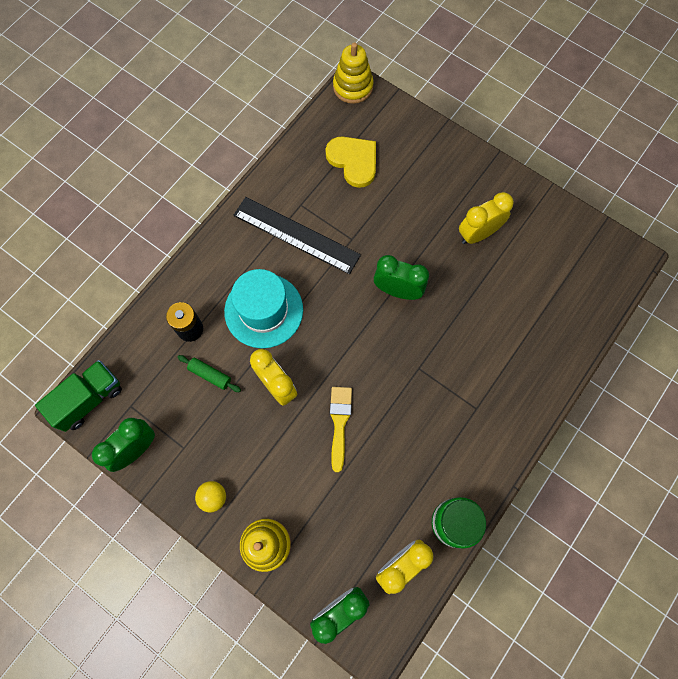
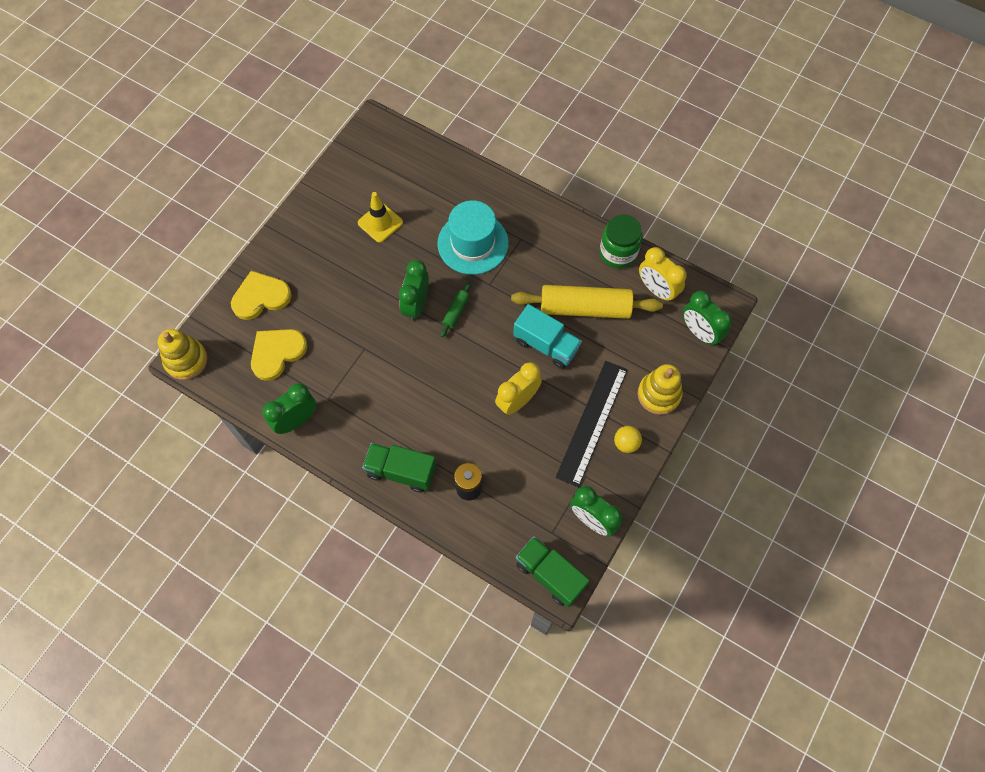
camera: 95 degrees left, 5 degrees down
green rolling pin [177,355,241,392] -> green rolling pin moved to [441,282,471,337]
turquoise hat [224,269,303,348] -> turquoise hat moved to [437,200,509,275]
black ruler [234,197,361,274] -> black ruler moved to [556,361,627,487]
yellow brush [330,387,352,472] -> turquoise truck [513,304,582,369]
yellow clock [459,192,514,244] -> none
none -> yellow heart [231,271,292,320]
none -> green clock [262,383,317,434]
none -> yellow traffic cone [358,192,403,243]
none -> green truck [362,443,436,492]
none -> yellow rolling pin [511,285,663,319]

